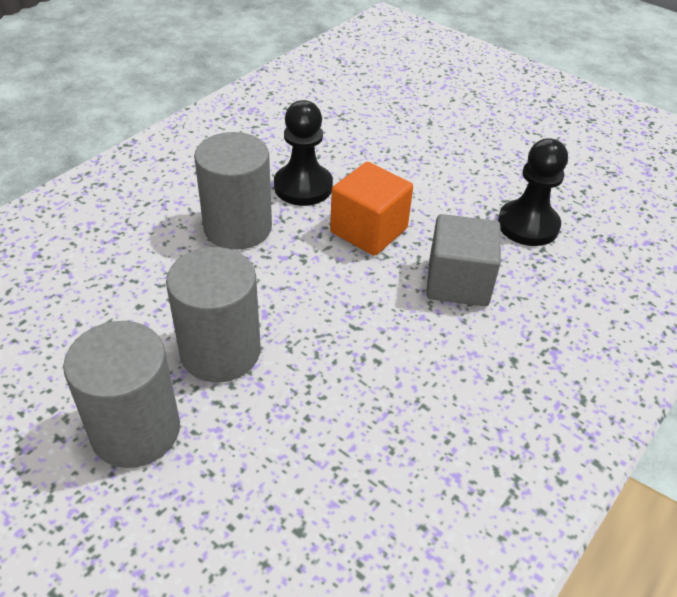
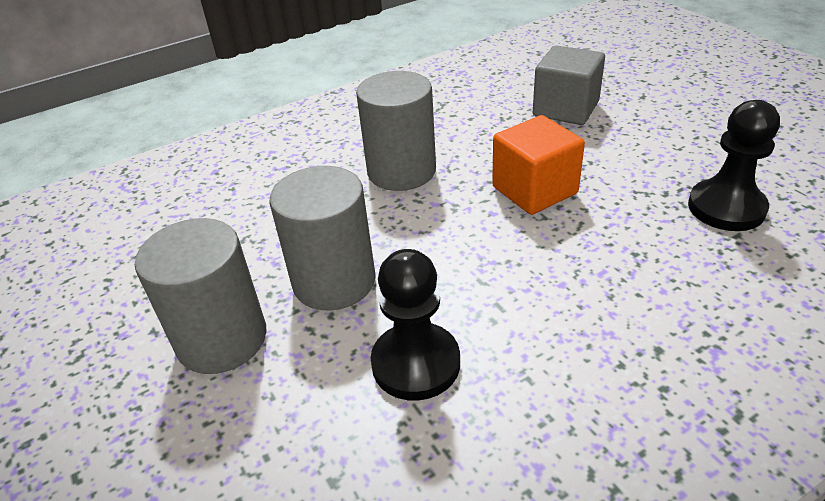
camera: 25 degrees right, 5 degrees down
black pawn [274,100,333,206] -> black pawn moved to [371,249,460,401]
grey cube [426,214,501,306] -> grey cube moved to [533,45,605,125]

